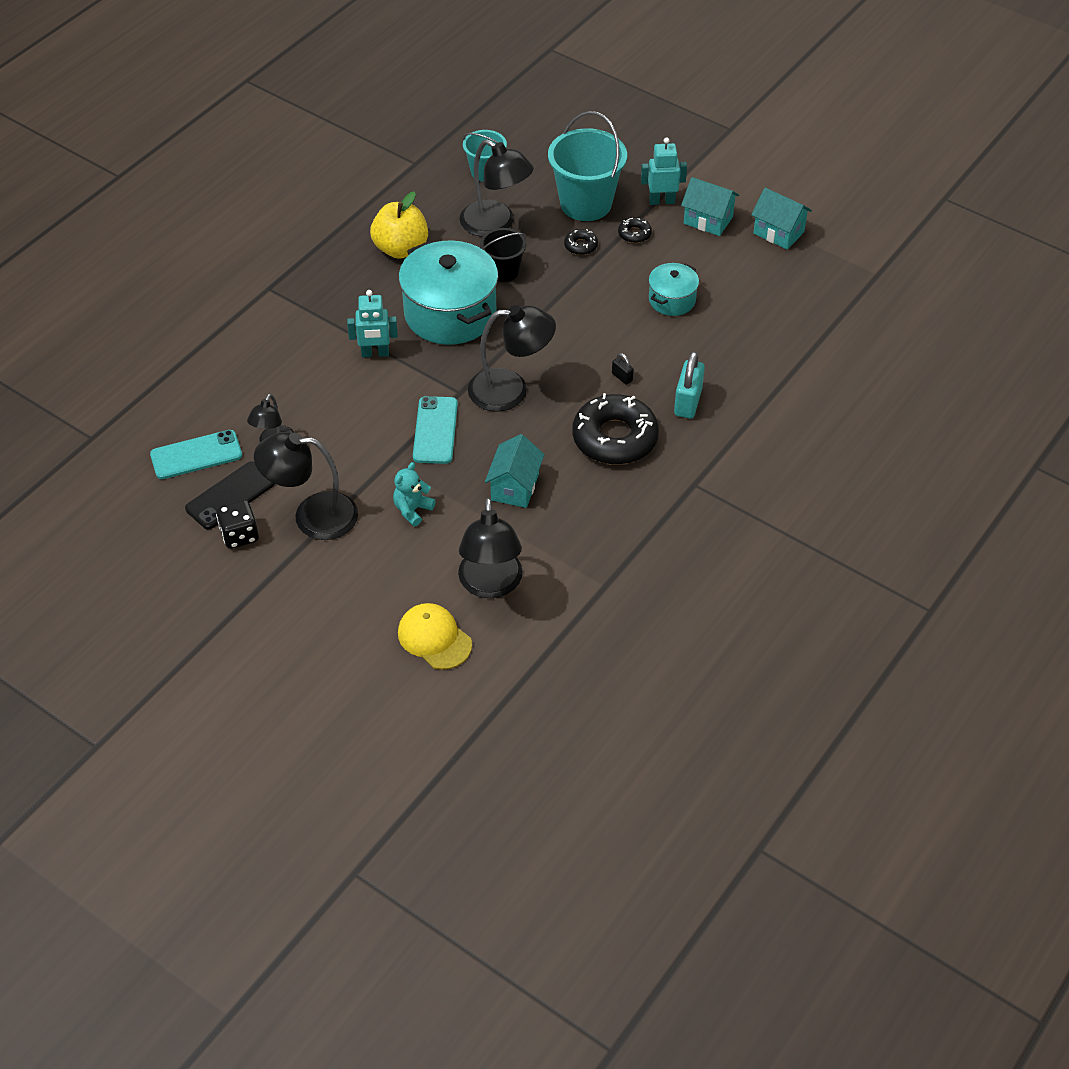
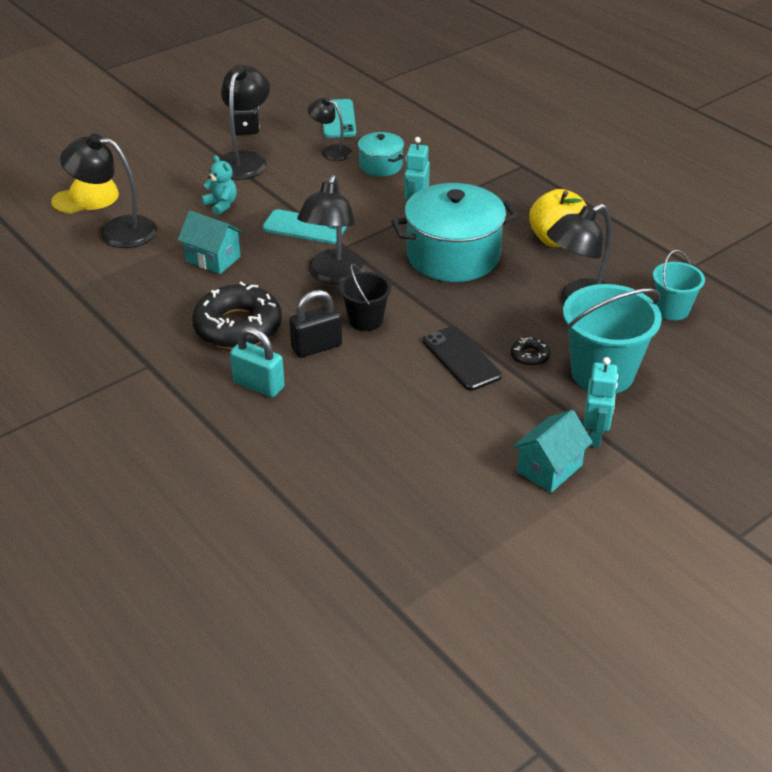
camera: 105 degrees right, 10 degrees down
black phone [185,461,275,529] -> black phone moved to [423,326,502,391]
black bucket [480,228,526,282] -> black bucket moved to [340,263,391,331]
black padlock [612,353,634,385] -> black padlock [289,290,342,358], size x2.01
black donut [618,217,652,243] -> none
turquoise pot [649,263,699,316] -> turquoise pot moved to [358,132,404,177]
turquoise house [751,188,812,250] -> none

